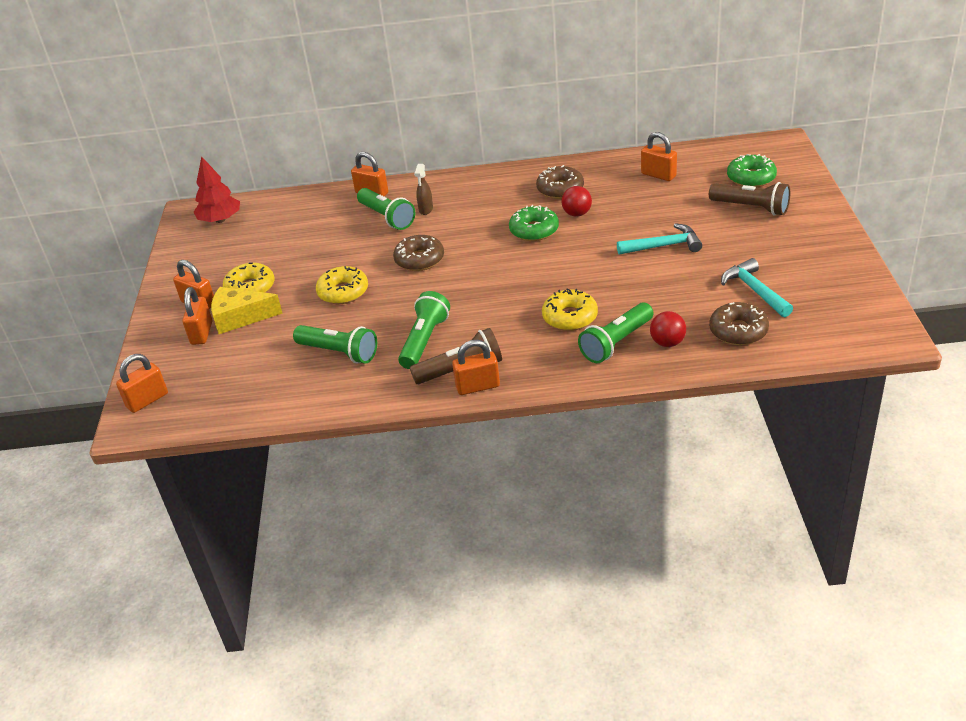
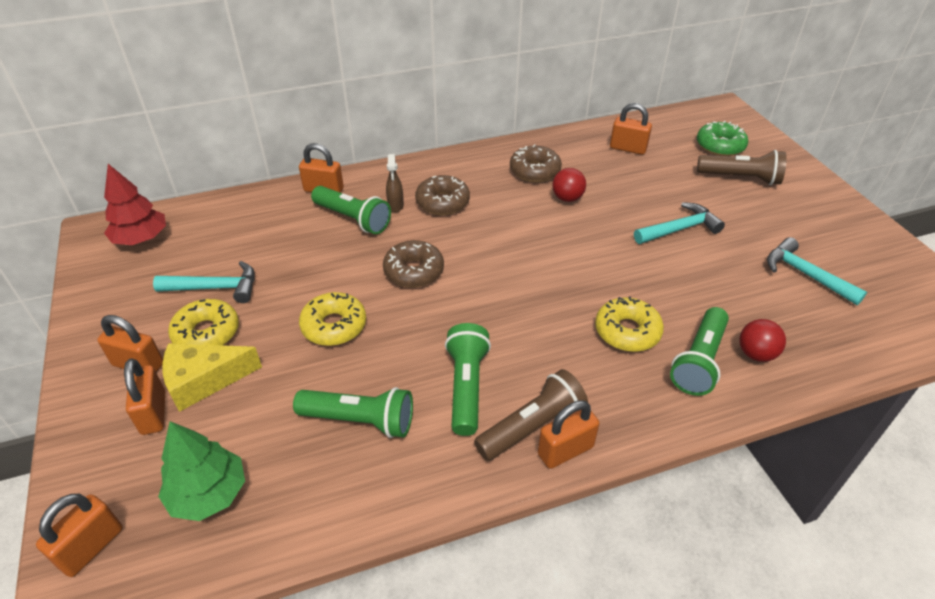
camera: 20 degrees left, 5 degrees up
green donut [509,205,559,241] -> none
brown donut [709,302,769,345] -> brown donut moved to [415,175,470,215]
none -> turquoise hammer [153,261,255,303]
none -> green tree [158,421,245,521]

